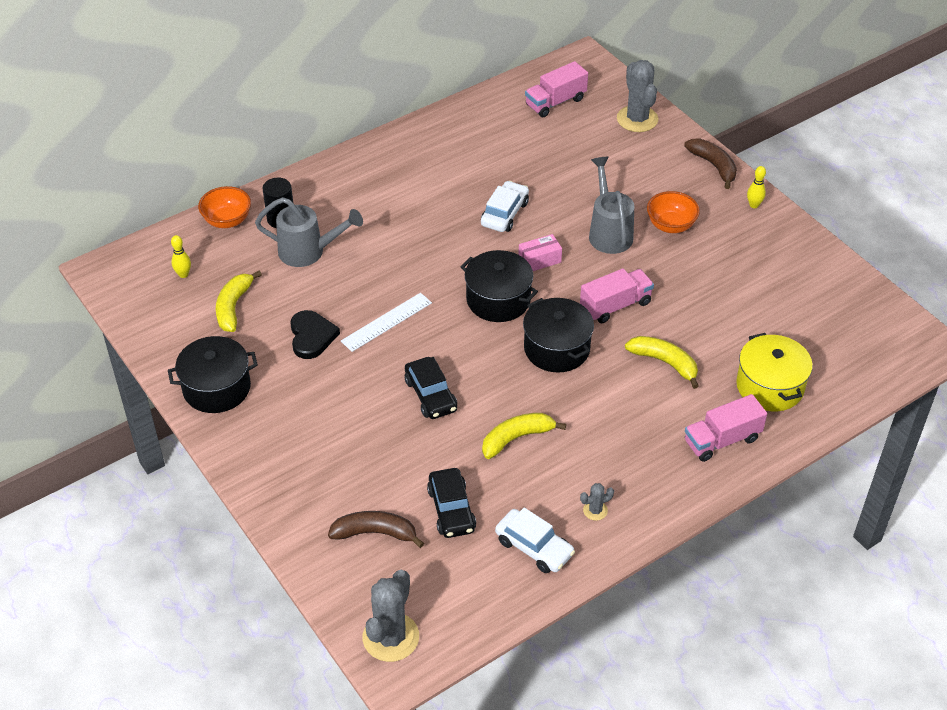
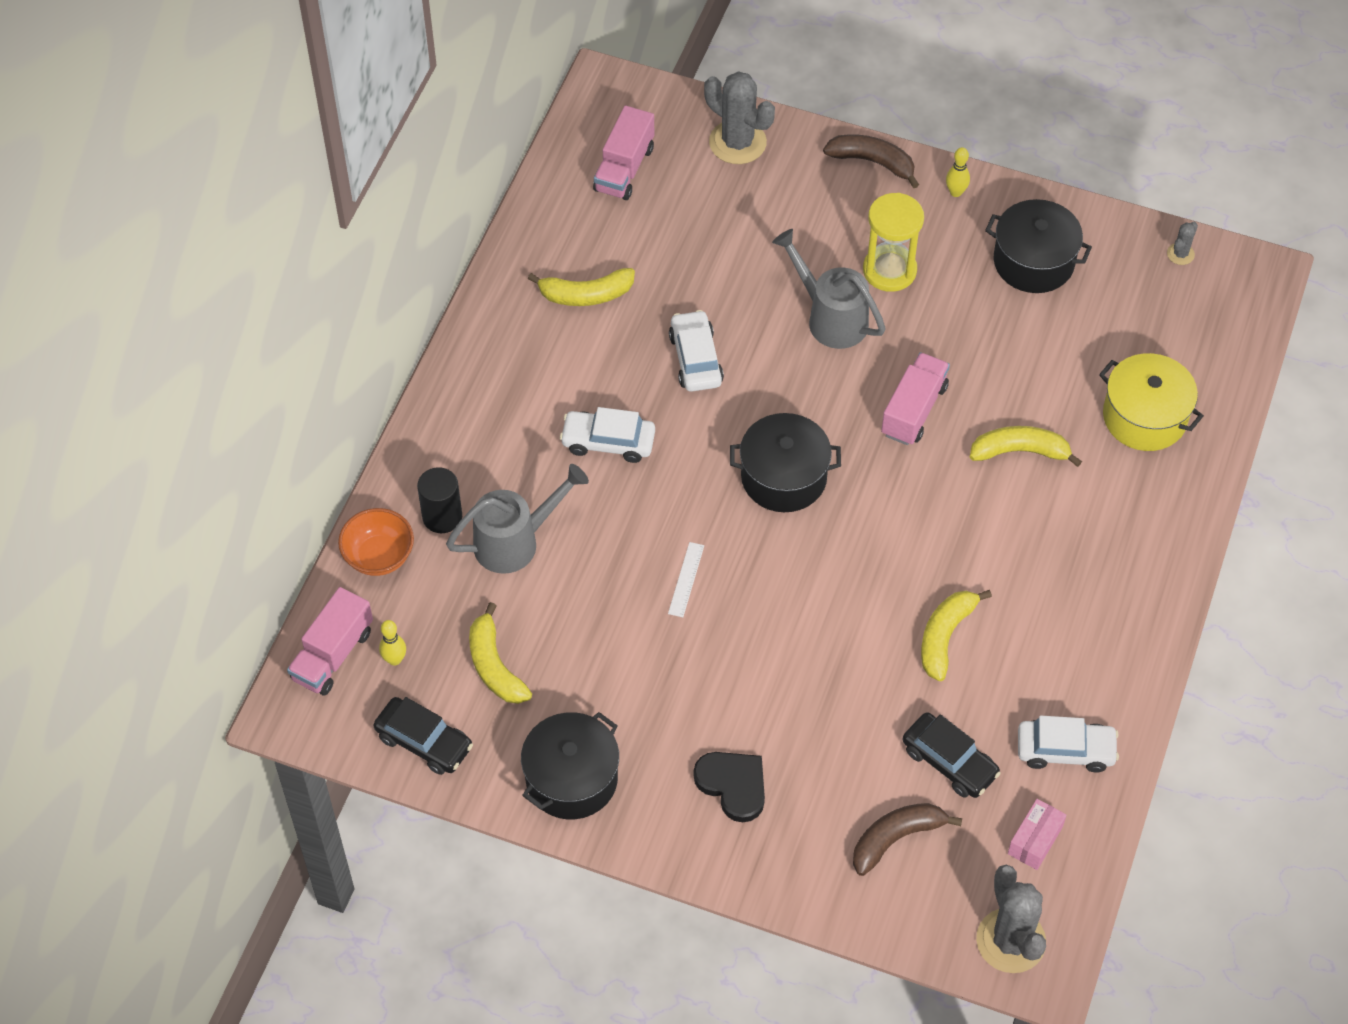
camera: 35 degrees left, 10 degrees up
black heart [290,310,340,359] -> black heart moved to [693,752,765,822]
white ruler [341,293,432,352] -> white ruler [668,542,704,617], size x0.62
black car [405,357,457,419] -> black car moved to [374,697,473,775]
pink box [519,234,562,271] -> pink box moved to [1008,799,1066,870]
black pot [523,298,594,373] -> black pot moved to [985,199,1092,293]
grey cactus [580,483,614,521] -> grey cactus moved to [1167,222,1198,265]
orange bowl [647,191,700,233] -> yellow hourglass [863,193,924,292]
pink truck [685,394,767,462] -> pink truck moved to [287,587,373,695]
none -> yellow banana [528,268,635,306]
none -> white car [560,407,655,463]

